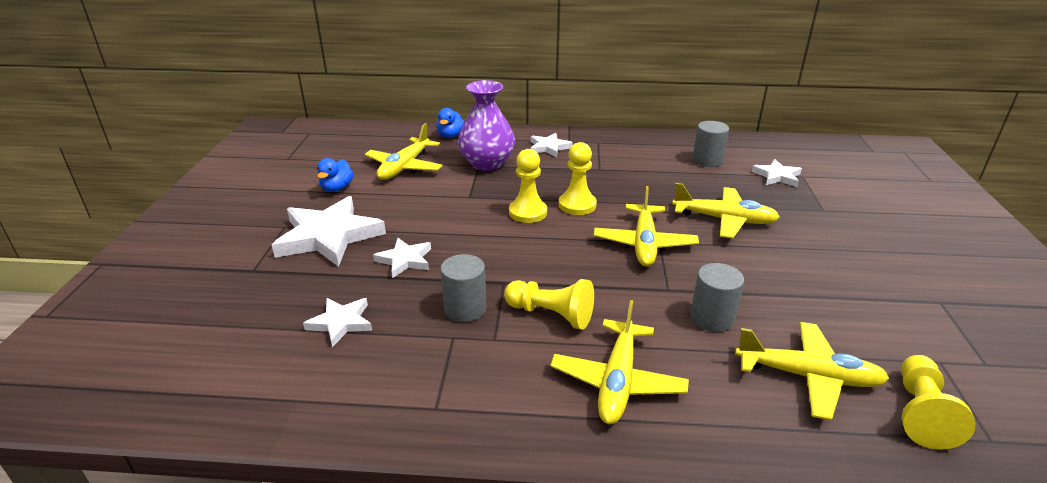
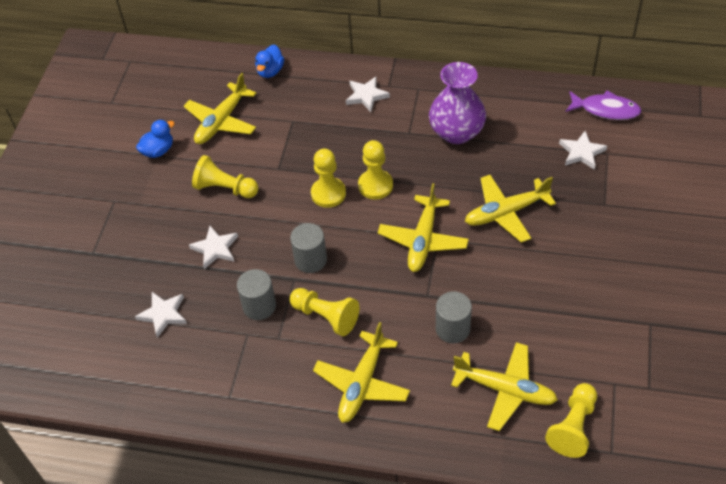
camera: 10 degrees right, 20 degrees up
white star [272,196,386,267] -> none
blue duck [317,158,354,192] -> blue duck turned 150 degrees counterclockwise [136,120,175,158]
purple vase [458,80,515,171] -> purple vase moved to [429,62,486,144]
yellow plane [672,183,780,239] -> yellow plane turned 135 degrees clockwise [465,175,556,243]
grey cylinder [693,121,729,167] -> grey cylinder moved to [290,223,327,273]
none -> yellow pawn [192,155,259,198]
none -> purple fish [565,91,641,120]

